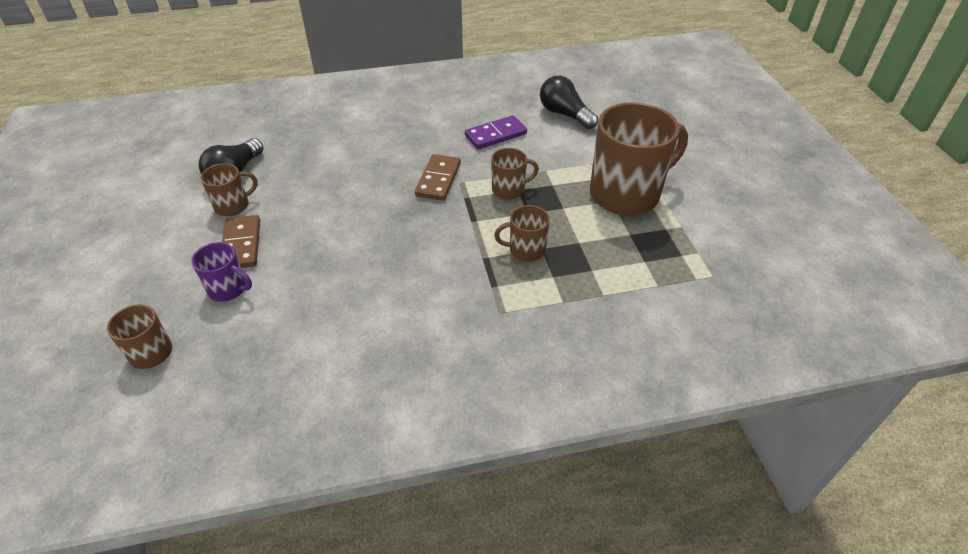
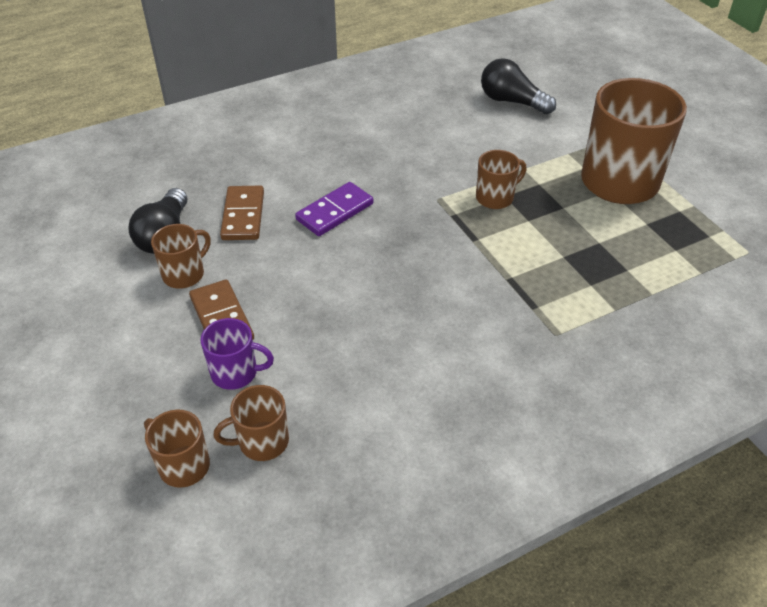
camera: 15 degrees left, 0 degrees up
brown domino [415,154,461,200] -> brown domino moved to [220,186,264,240]
purple domino [465,115,527,149] -> purple domino moved to [295,182,373,236]
brown mug [494,205,550,261] -> brown mug moved to [213,385,289,461]

